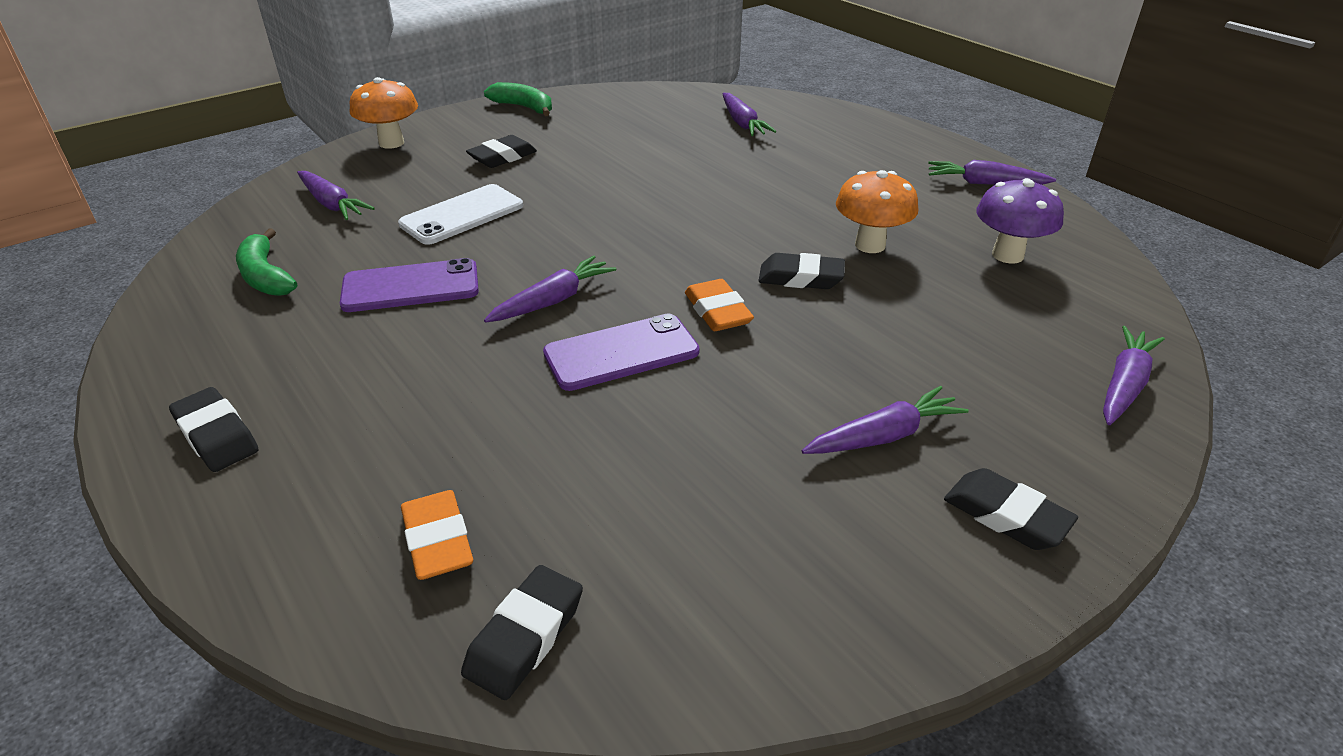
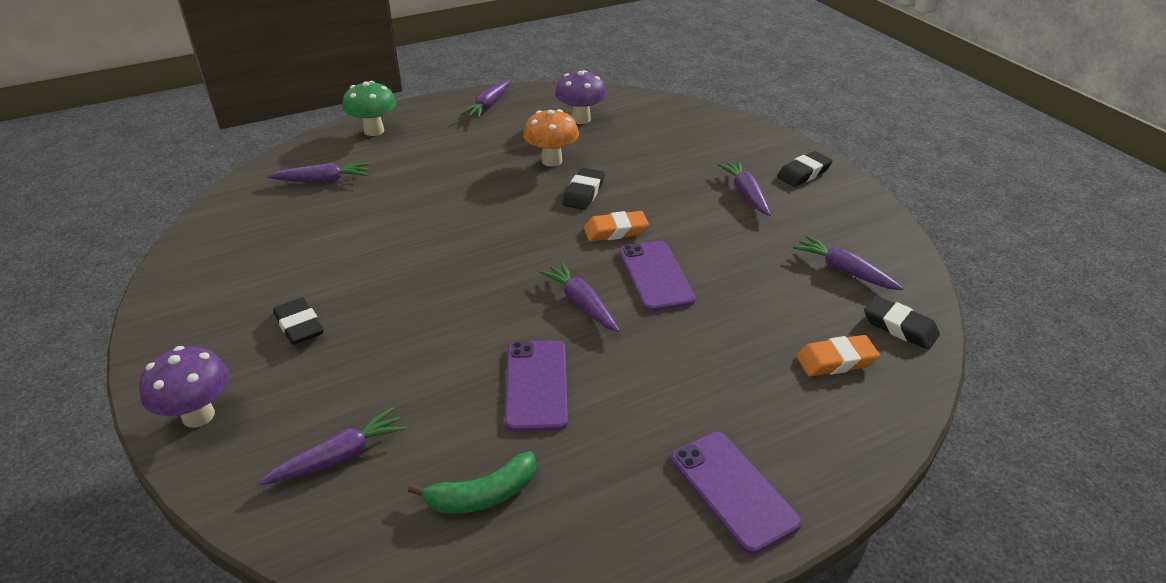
camera: 80 degrees left, 0 degrees up
black eraser [169,387,259,472] -> purple phone [671,432,802,554]
orange mushroom [350,77,418,149] -> purple mushroom [139,346,229,428]
white phone [398,184,523,245] -> none
green banana [484,82,552,116] -> none
purple carrot [1103,326,1165,425] -> purple carrot moved to [793,235,903,290]
none -> green mushroom [342,81,396,136]

